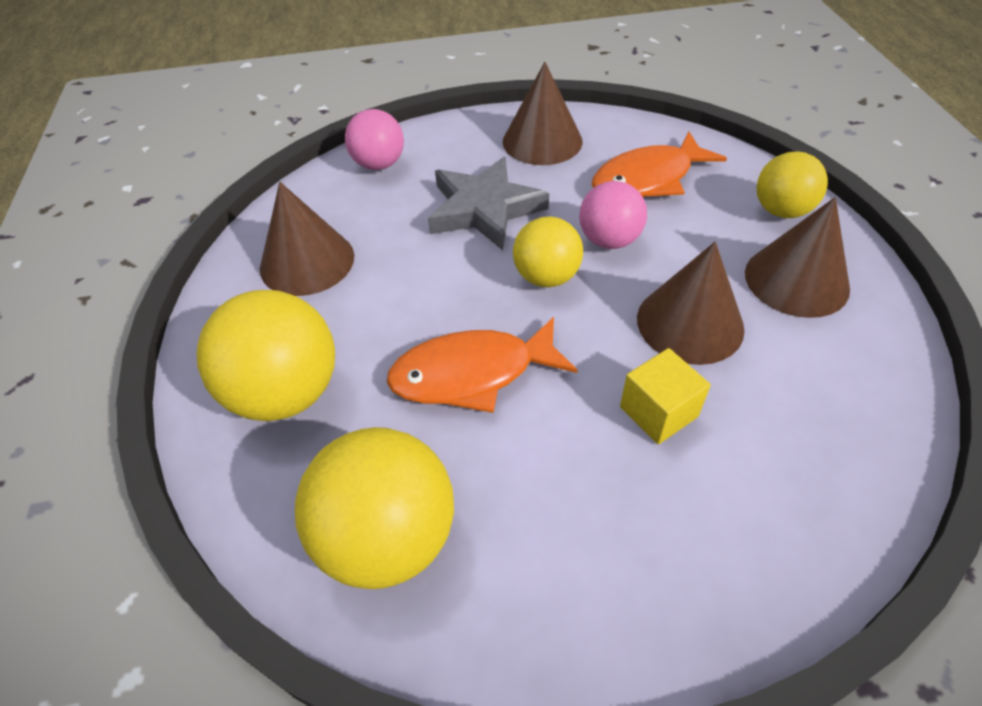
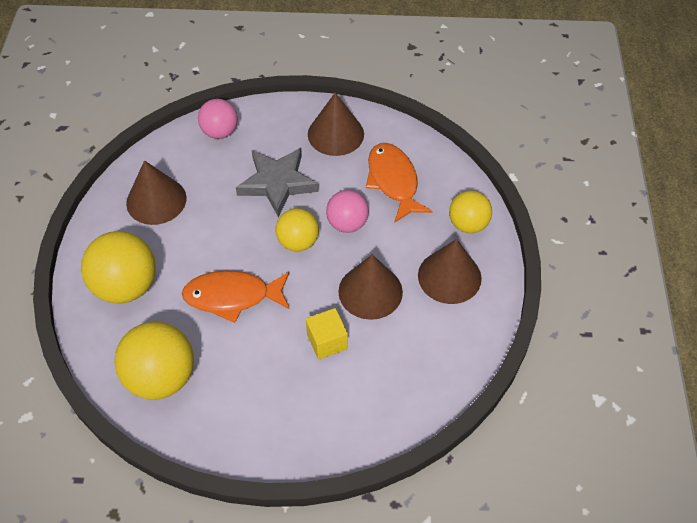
camera: 10 degrees right, 5 degrees up
orange fish [592,132,727,197] -> orange fish turned 90 degrees clockwise [366,143,432,223]

